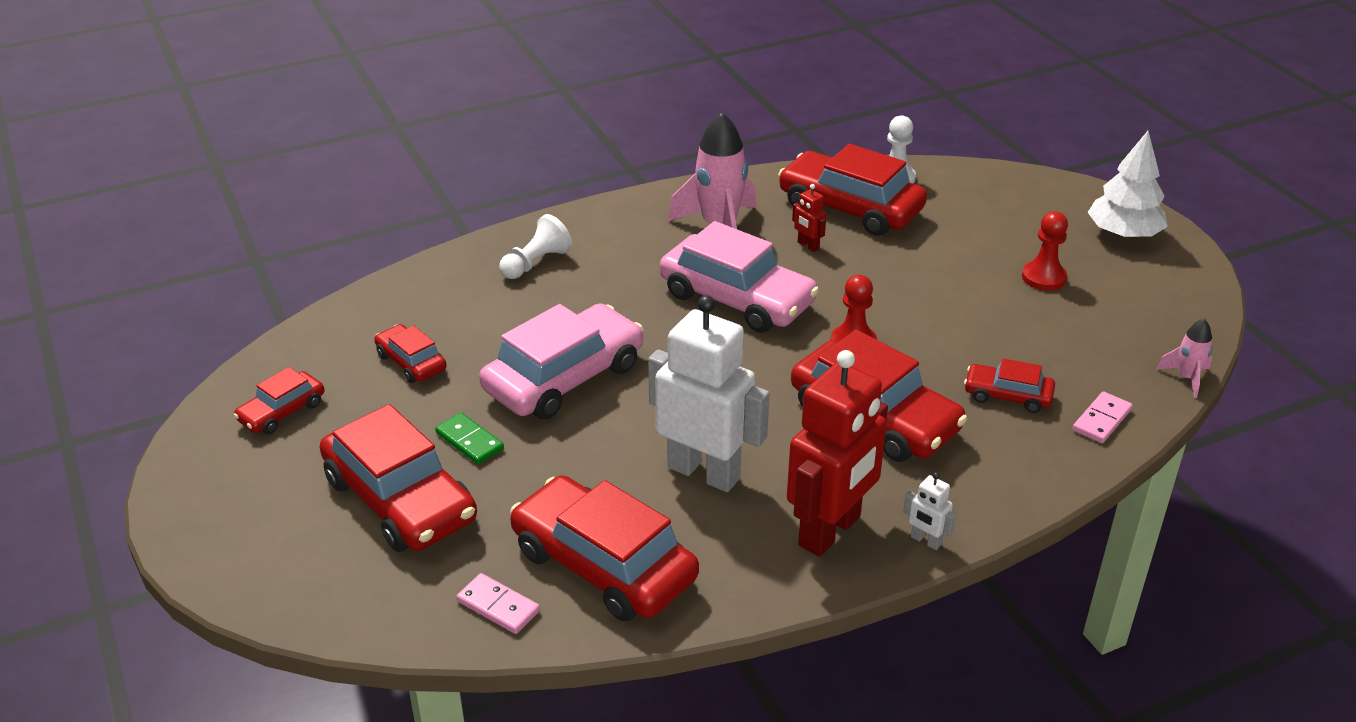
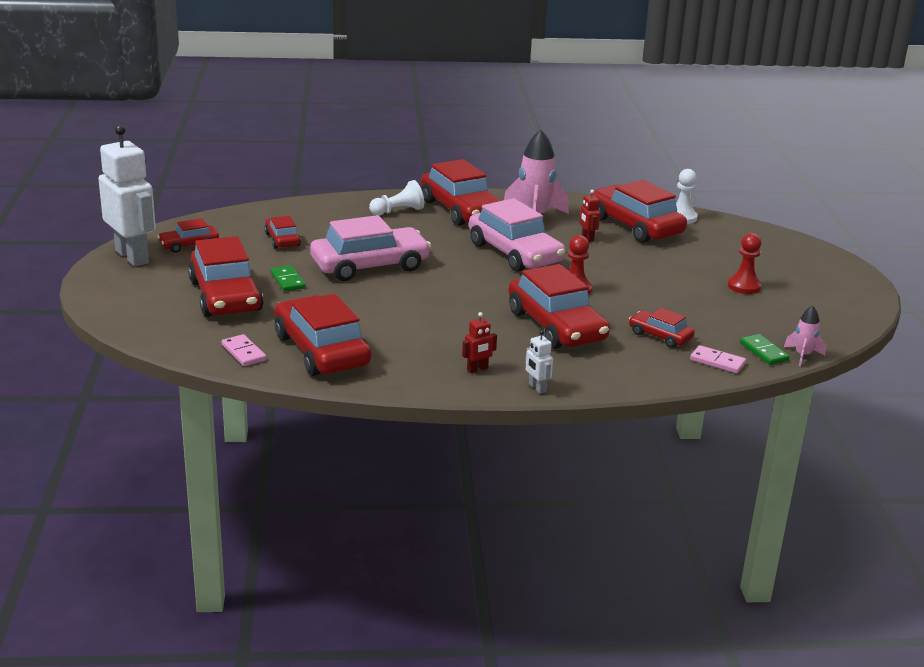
camera: 20 degrees right, 10 degrees down
white robot [648,295,770,492] -> white robot moved to [98,124,156,267]
red robot [787,350,888,557] -> red robot [462,312,497,373], size x0.40
pink domino [1073,392,1133,443] -> pink domino turned 60 degrees clockwise [690,345,746,373]
white tree [1087,131,1168,239] -> none
none -> red car [421,159,501,226]
none -> green domino [740,334,790,365]

